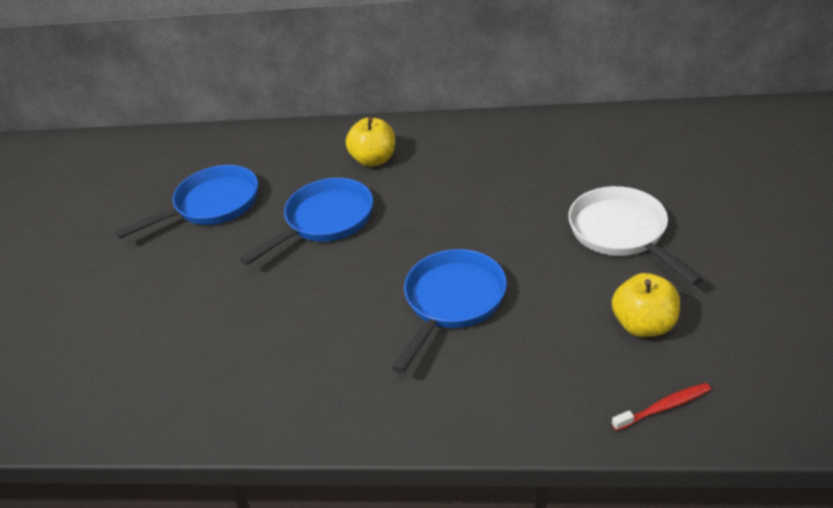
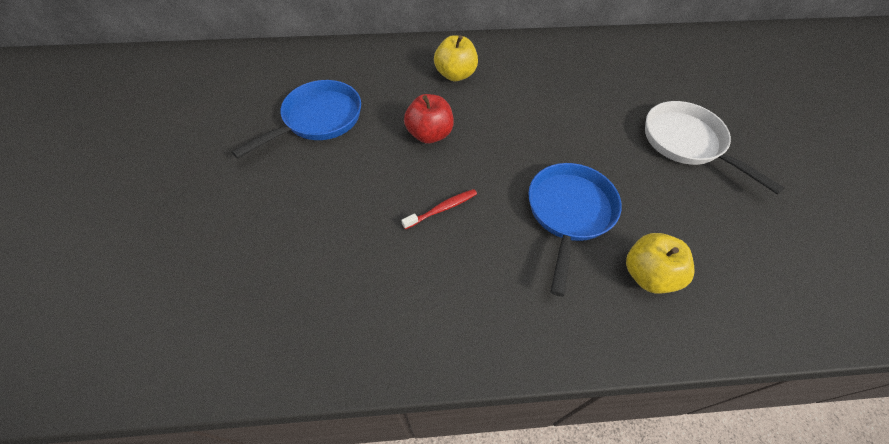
camera: 15 degrees left, 15 degrees up
blue pan [240,178,373,265] -> red apple [404,94,454,144]
yellow apple [612,273,680,337] -> yellow apple moved to [626,233,694,294]
red toothbrush [612,383,711,431] -> red toothbrush moved to [401,189,477,229]

